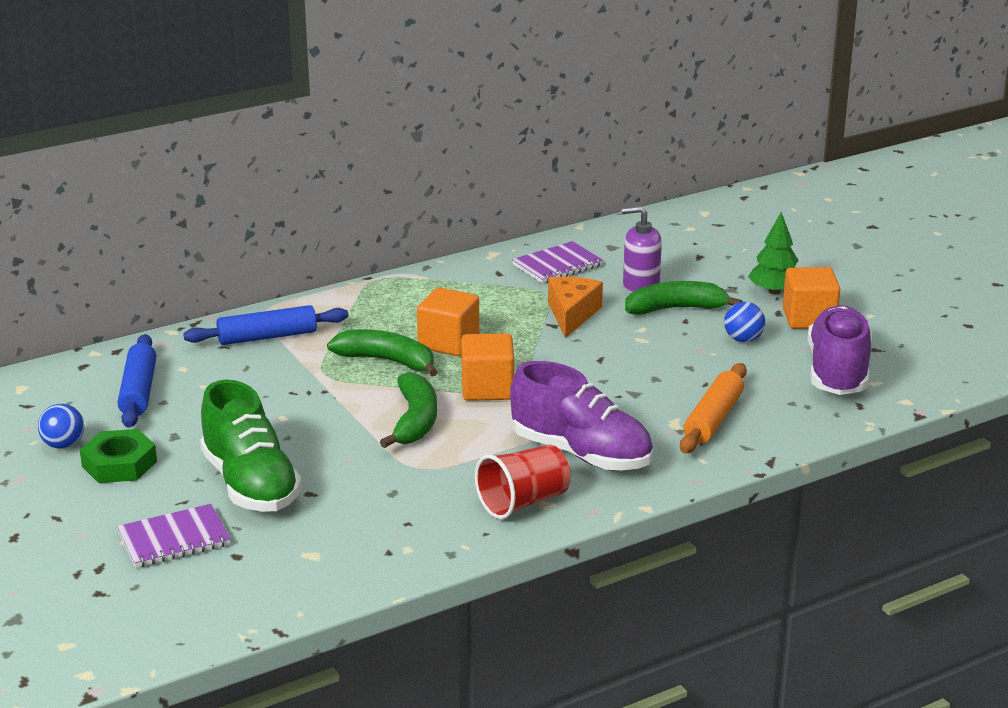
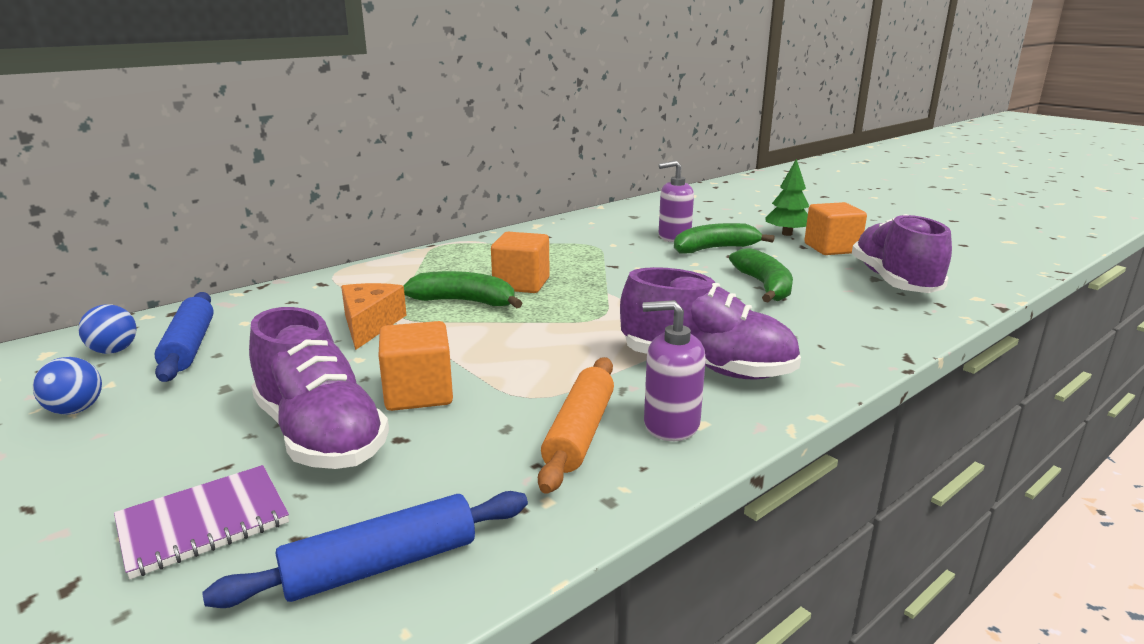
camera: 10 degrees left, 5 degrees down
green nut [80,429,157,483] -> none
blue rolling pin [183,305,349,345] -> blue rolling pin moved to [202,491,528,608]
green shoe [200,380,302,512] -> purple shoe [249,307,389,469]
green banana [380,372,437,448] -> green banana moved to [729,248,793,302]
orange cube [461,333,514,401] -> orange cube moved to [378,321,453,411]
red cup [475,445,571,519] -> purple soap dispenser [643,300,706,441]
purple notebook [512,241,604,284] -> none
orange cheese [548,277,603,338] -> orange cheese moved to [341,283,407,350]
orange rolling pin [680,363,747,453] -> orange rolling pin moved to [538,357,614,494]
blue ball [724,302,765,342] -> blue ball moved to [78,304,137,354]

